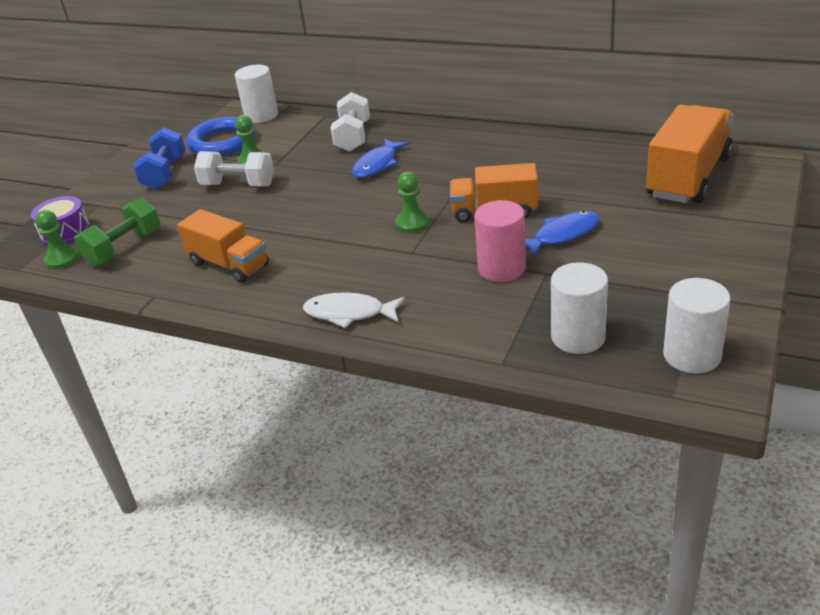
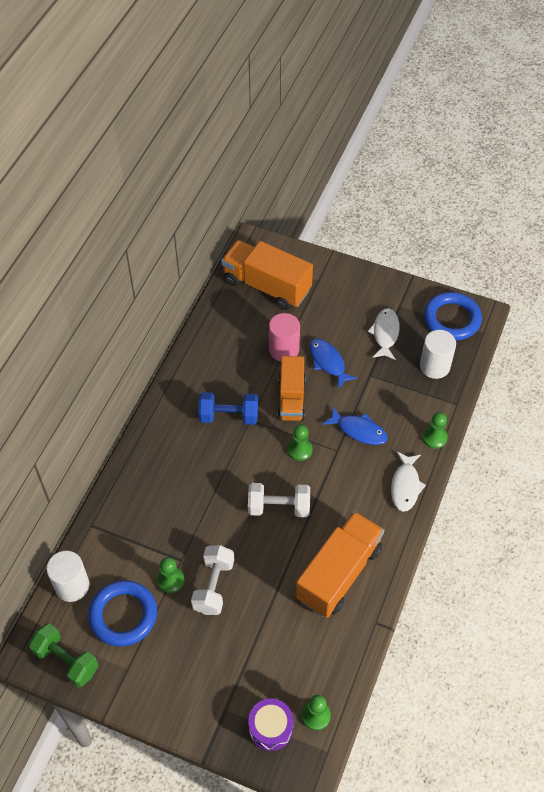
camera: 95 degrees left, 20 degrees up
green dumbbell [74,197,161,267] -> green dumbbell moved to [29,623,98,687]
blue dumbbell [133,128,186,190] -> blue dumbbell moved to [198,392,258,425]
orange truck [177,209,269,283] -> orange truck [296,511,384,618], size x1.51
white dumbbell [331,92,370,152] -> white dumbbell moved to [248,483,310,517]
blue fish [352,139,409,178] -> blue fish moved to [323,406,388,445]
pink cylinder [474,200,526,282] -> pink cylinder moved to [269,313,300,361]
white cylinder [663,278,731,373] -> blue ring [424,292,482,341]
none -> white fish [368,308,400,360]
none -> green pawn [422,412,448,449]

